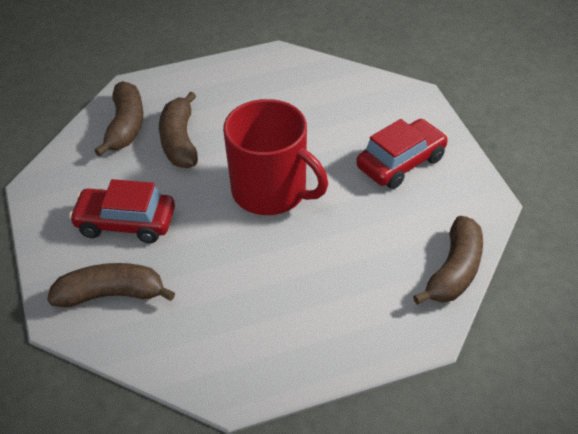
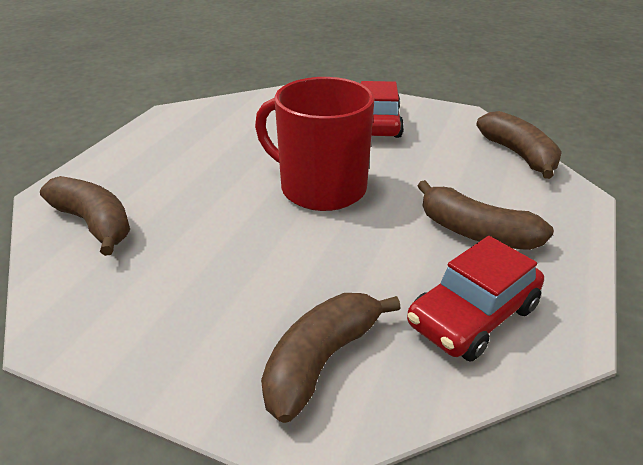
camera: 50 degrees left, 10 degrees down
red car [69,179,175,243] -> red car moved to [407,236,544,361]
brown banana [159,92,198,168] -> brown banana moved to [418,180,554,250]
red mug [223,99,328,215] -> red mug turned 135 degrees counterclockwise [255,77,374,211]

